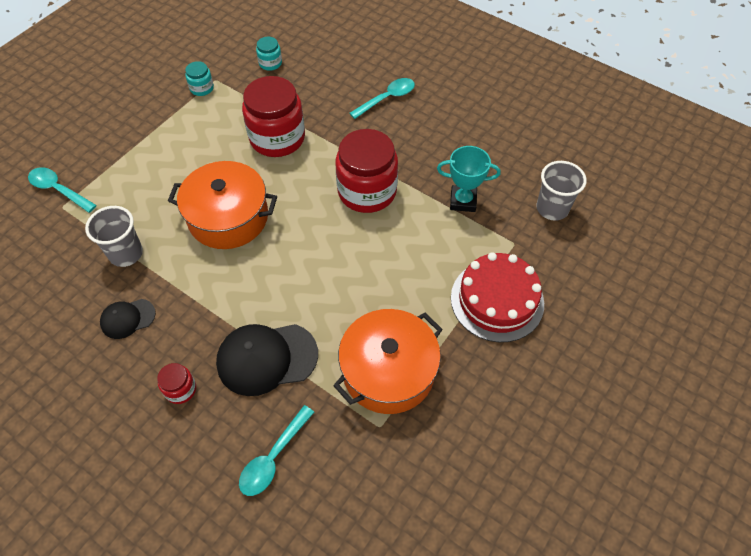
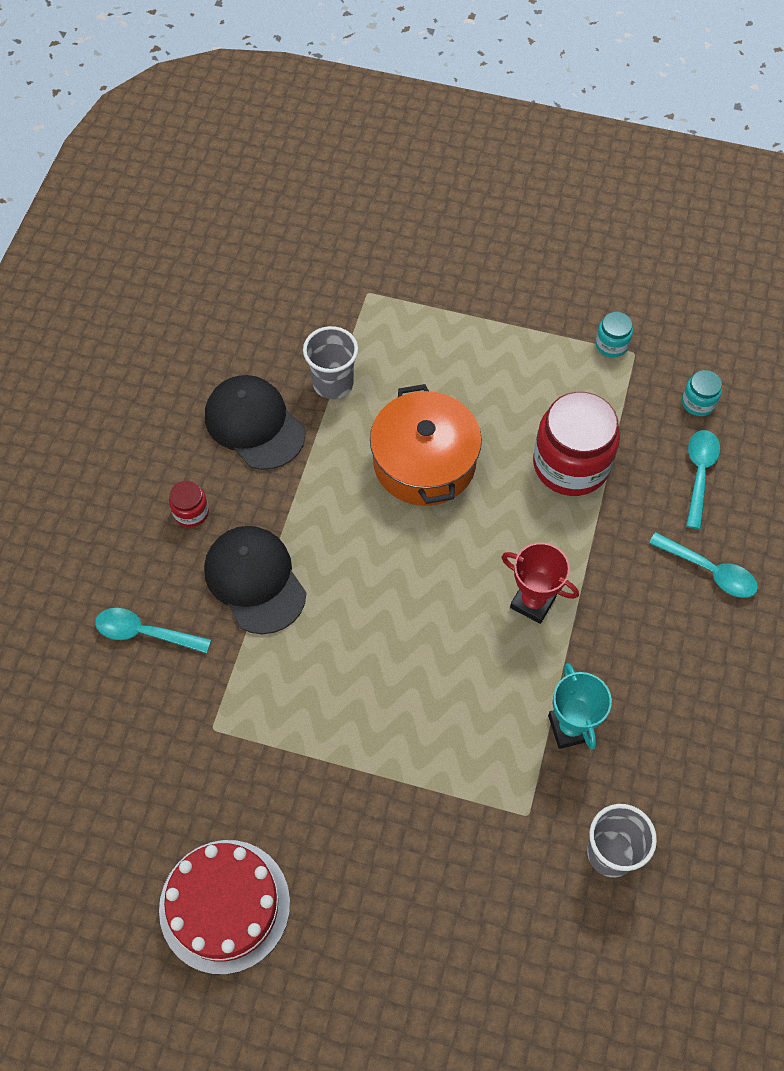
camera: 70 degrees right, 5 degrees up
turquoise spoon [28,167,97,213] -> turquoise spoon moved to [686,430,720,529]
black cap [100,299,156,339] -> black cap [205,375,305,470], size x1.81
orange pot [333,309,443,414] -> none
red jar [336,129,398,213] -> red trophy [501,543,579,624]
red cake [451,252,544,342] -> red cake moved to [159,840,290,975]

